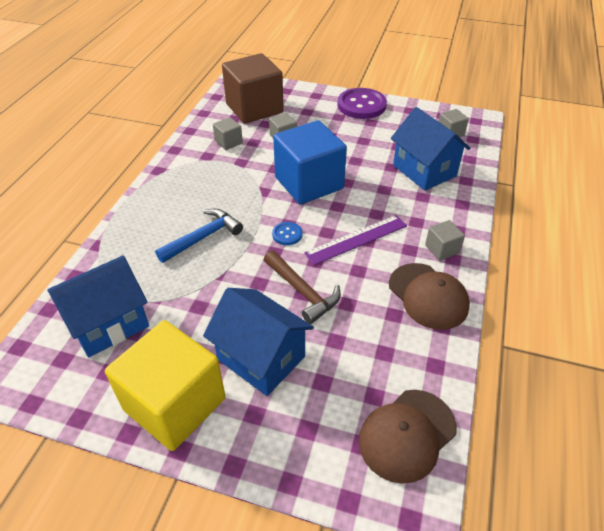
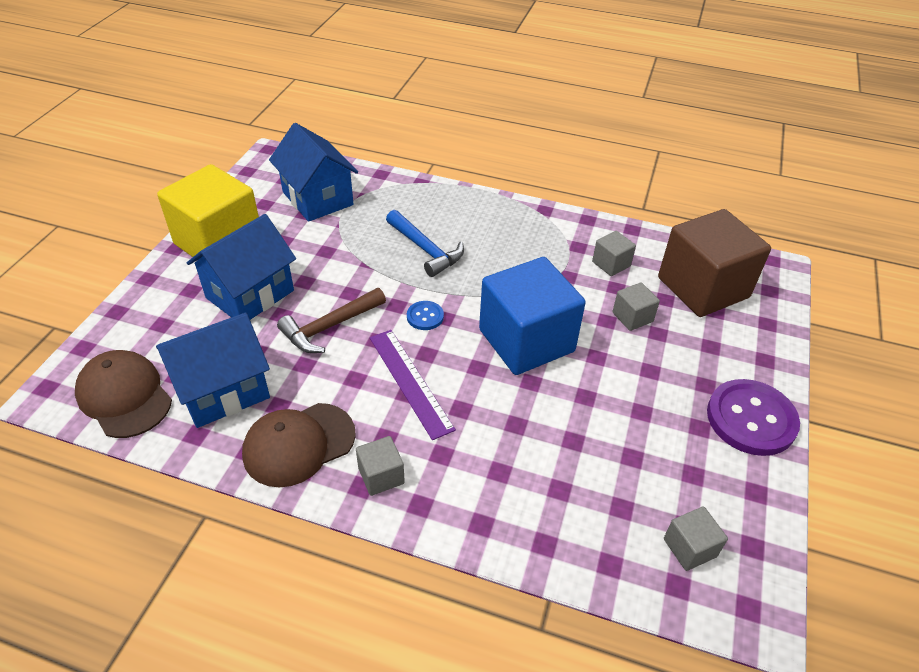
camera: 90 degrees right, 0 degrees up
blue house [391,107,471,191] -> blue house moved to [156,313,270,428]

